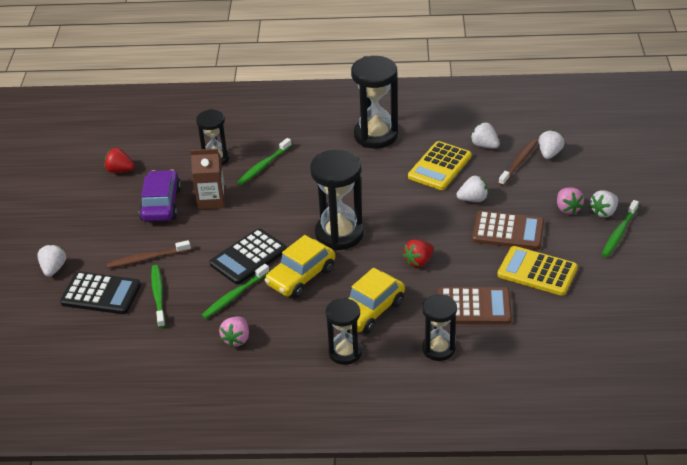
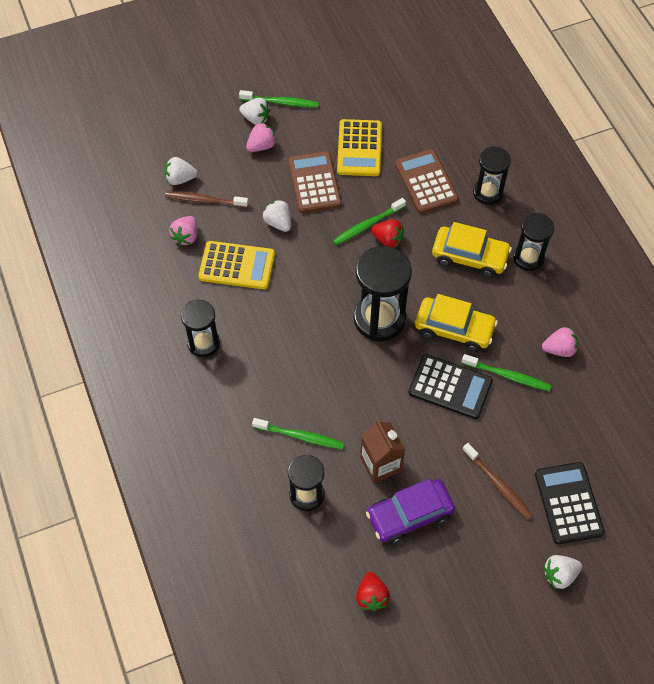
camera: 115 degrees left, 20 degrees up
green toothbrush [151,265,165,328] -> green toothbrush moved to [333,198,406,245]
black hourglass [351,56,398,149] -> black hourglass [181,300,220,357], size x0.62
white strawberry [471,123,499,149] -> pink strawberry [169,216,197,246]

